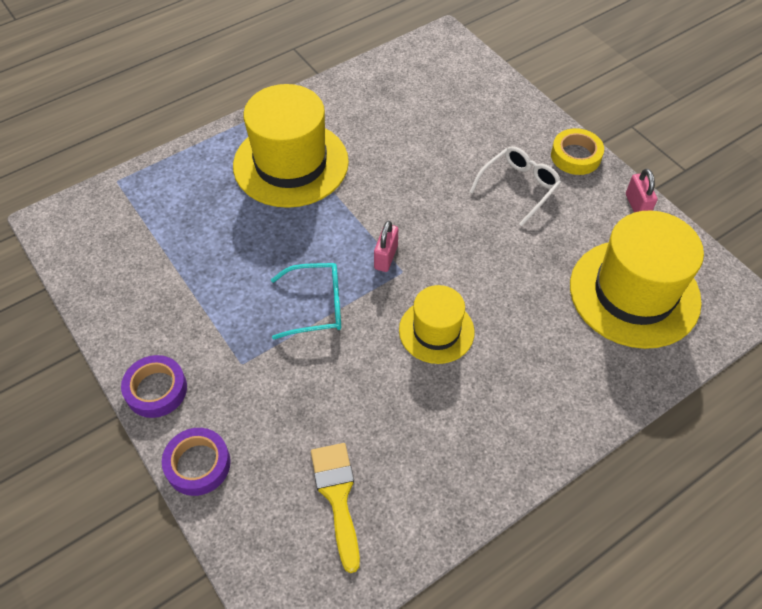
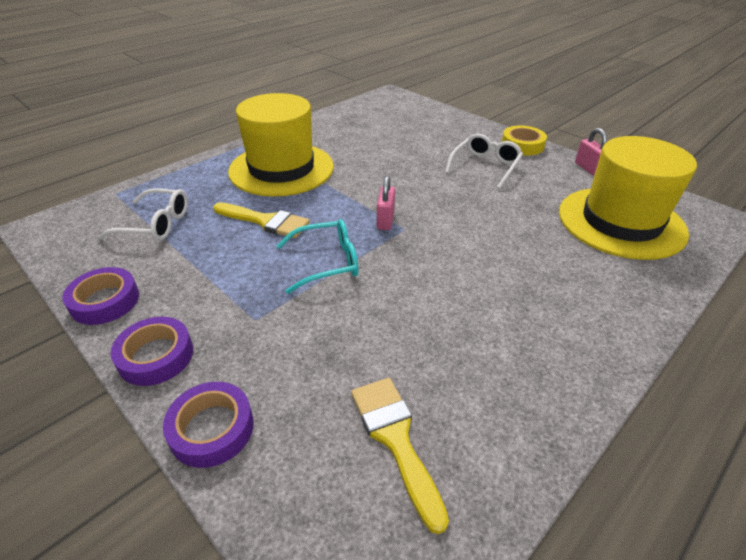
camera: 10 degrees left, 15 degrees down
yellow hat [399,285,475,364] -> none
none -> purple tape [63,267,139,325]
none -> white glasses [98,188,188,241]
none -> yellow brush [213,202,310,238]

